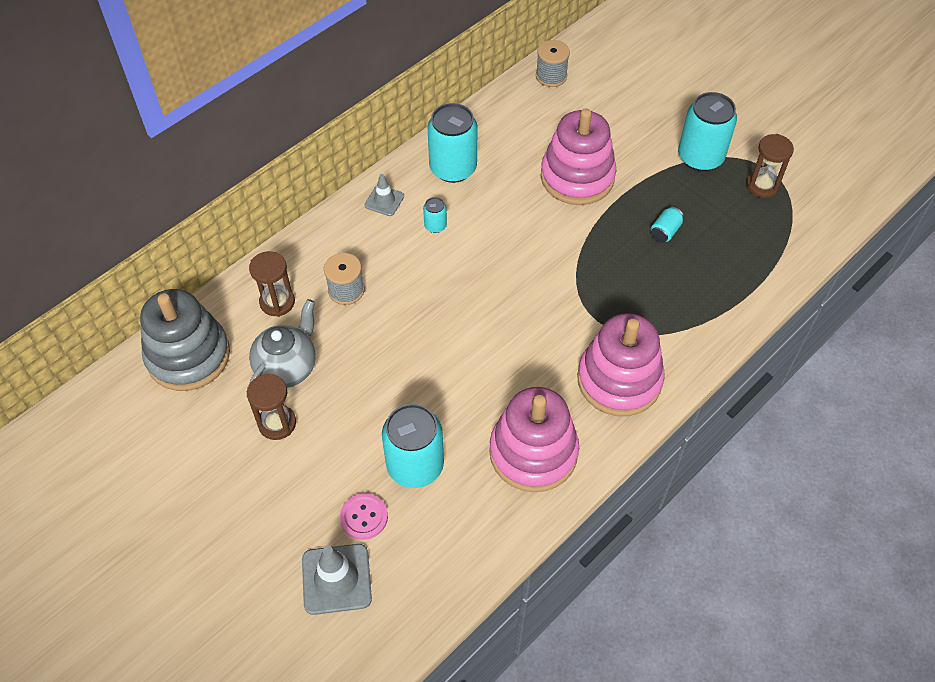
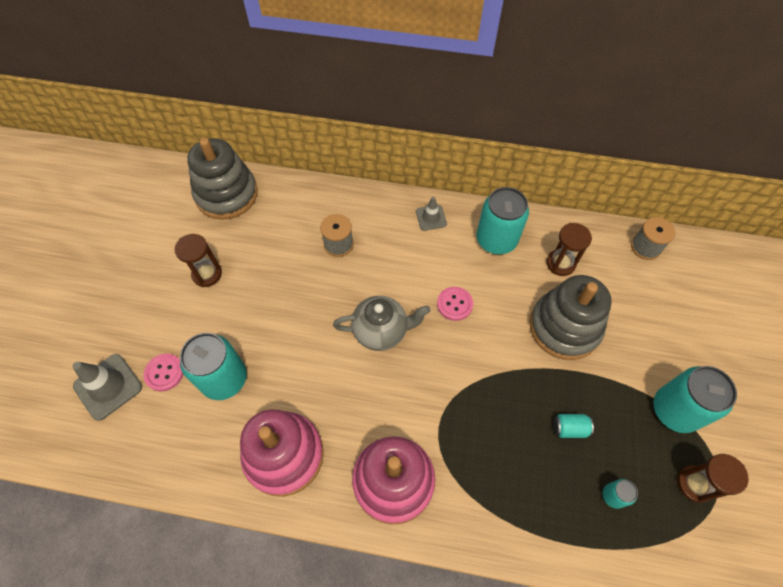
camera: 55 degrees right, 5 degrees up
brown hourglass [249,251,295,317] -> brown hourglass moved to [547,223,592,276]
grey teapot [249,299,316,388] -> grey teapot moved to [333,296,431,351]
turquoise can [423,197,447,233] -> turquoise can moved to [602,479,638,509]
pink stacking toy [541,108,616,205] -> grey stacking toy [529,275,612,360]
none -> pink button [437,287,473,321]

